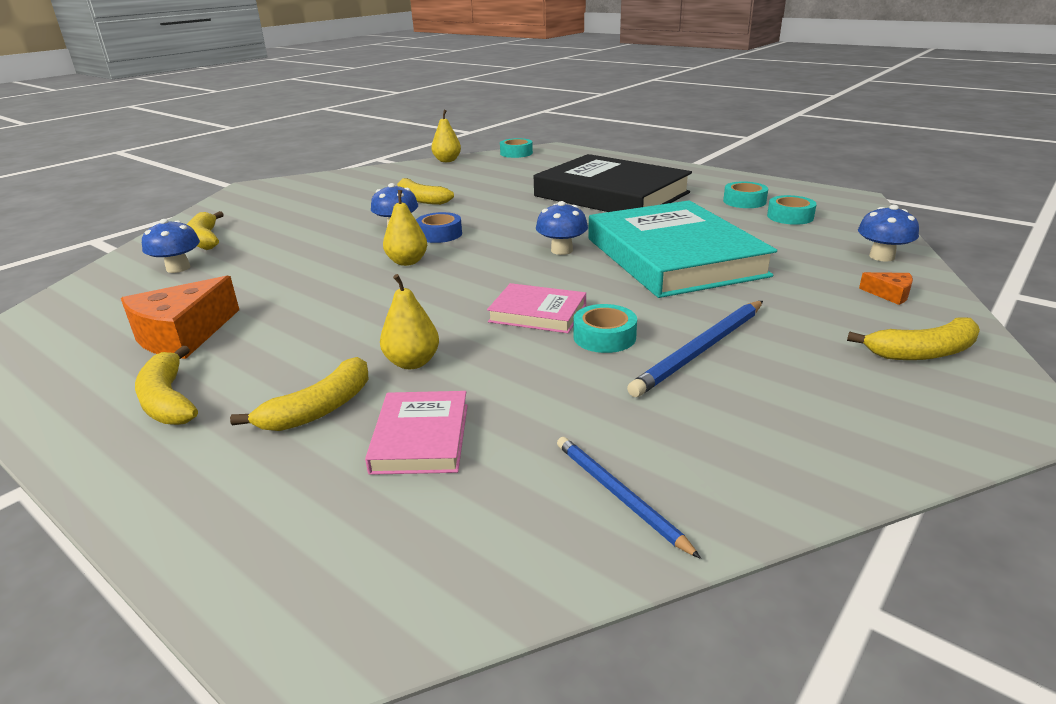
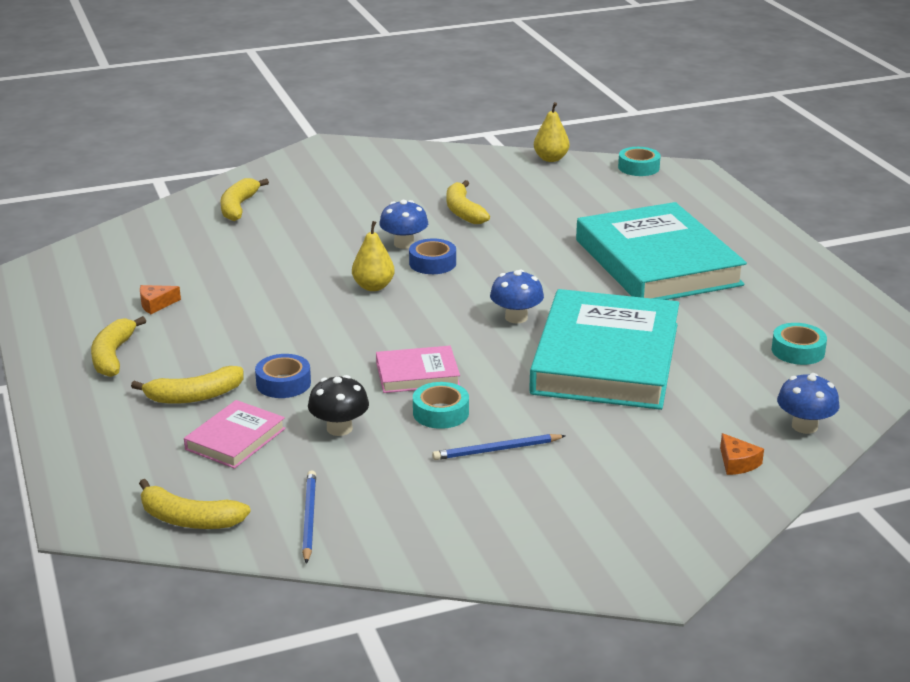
camera: 30 degrees right, 0 degrees up
orange cheese [121,276,239,359] -> orange cheese [140,285,181,314], size x0.46
blue mushroom [142,219,200,273] -> none
yellow pear [380,274,439,369] -> blue tape [255,354,311,398]
pink book [487,283,586,333] -> pink book turned 60 degrees counterclockwise [376,346,460,393]
black book [534,154,692,212] -> turquoise book [576,202,747,300]
blue pencil [627,301,763,397] -> blue pencil [432,434,566,460], size x0.64
turquoise tape [723,181,768,208] -> none
yellow banana [847,317,980,360] -> yellow banana moved to [139,479,251,529]
none -> black mushroom [308,375,369,436]

